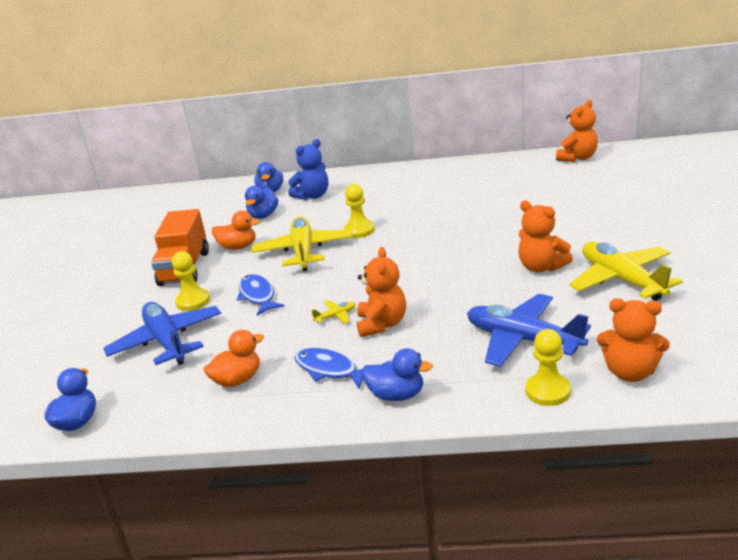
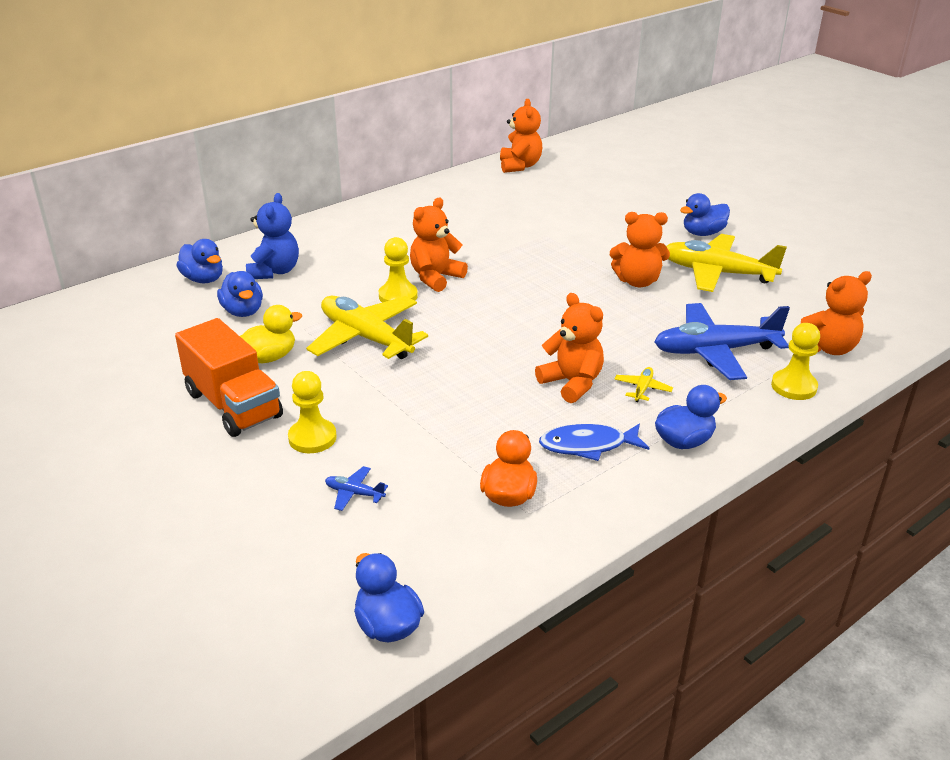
camera: 45 degrees left, 5 degrees up
blue plane [103,302,221,365] -> blue plane [325,466,388,511], size x0.41
orange duck [212,211,260,250] -> yellow duck [240,305,302,363]
blue fish [237,274,284,316] -> none
yellow plane [311,300,356,324] -> yellow plane moved to [614,367,673,402]
none -> orange teddy bear [410,198,468,292]
none -> blue duck [680,193,730,236]

